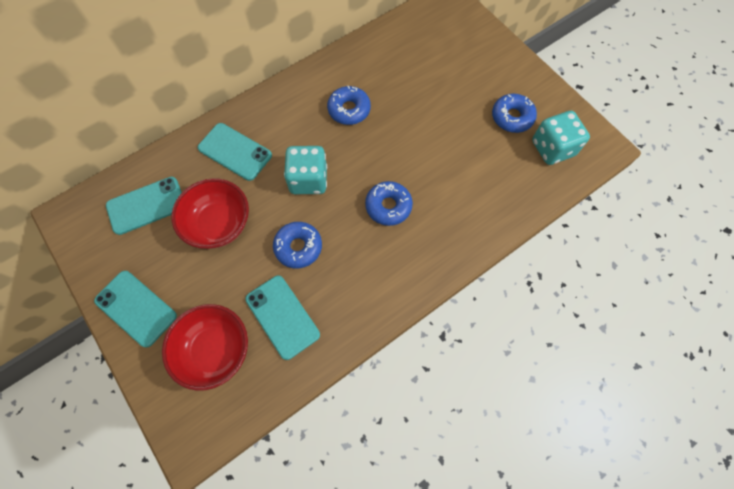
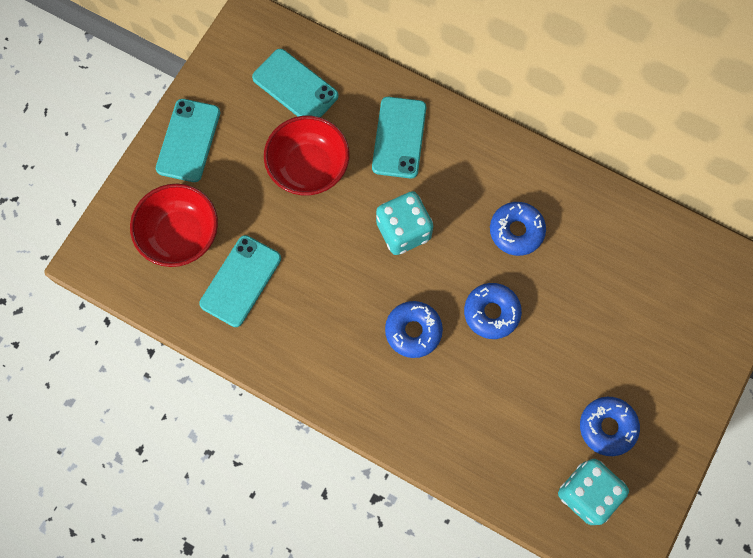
camera: 65 degrees right, 5 degrees up
blue donut [273,222,322,268] -> blue donut moved to [464,283,522,339]

